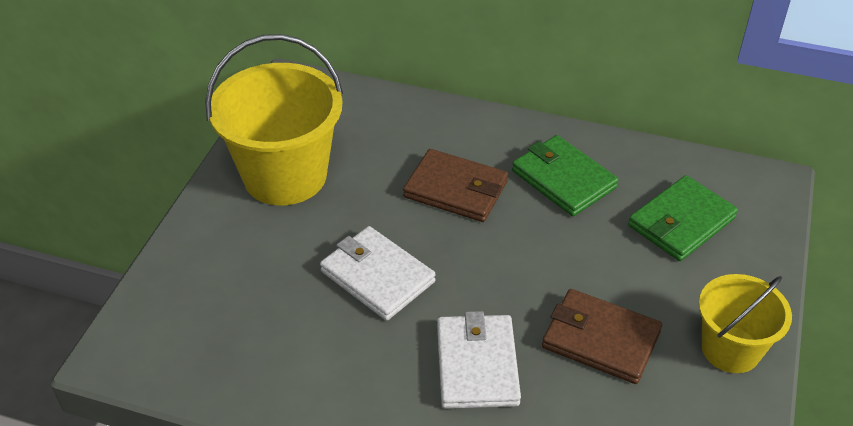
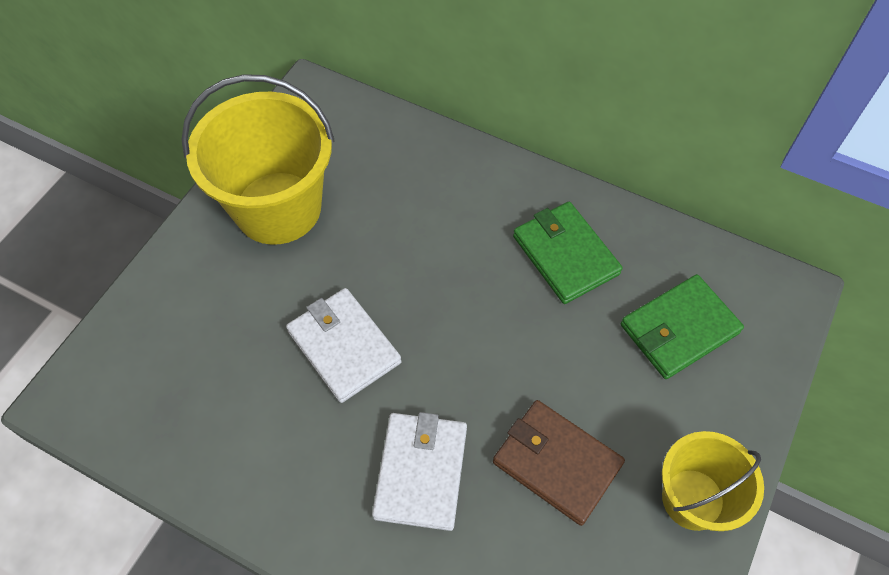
camera: 10 degrees right, 15 degrees up
brown wallet [403,149,508,222] -> none

